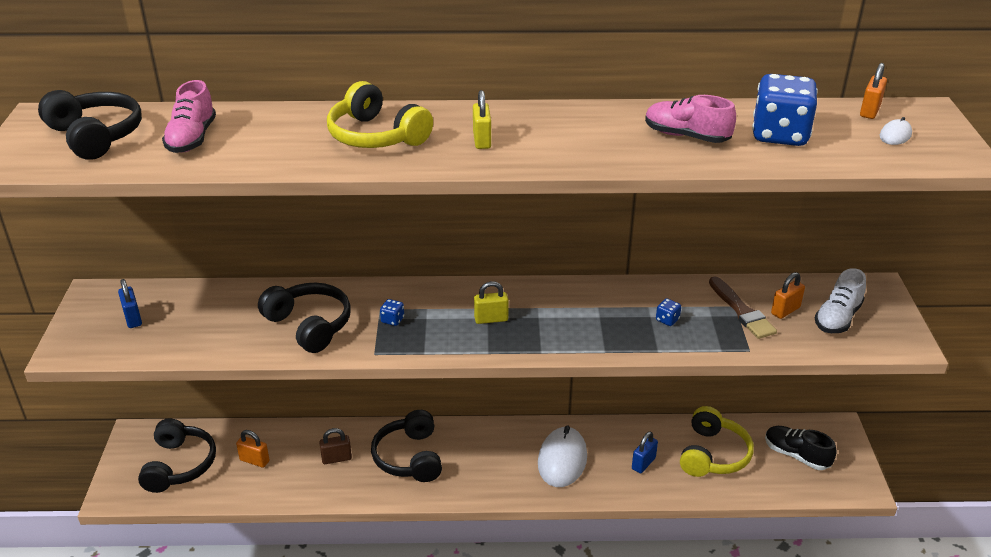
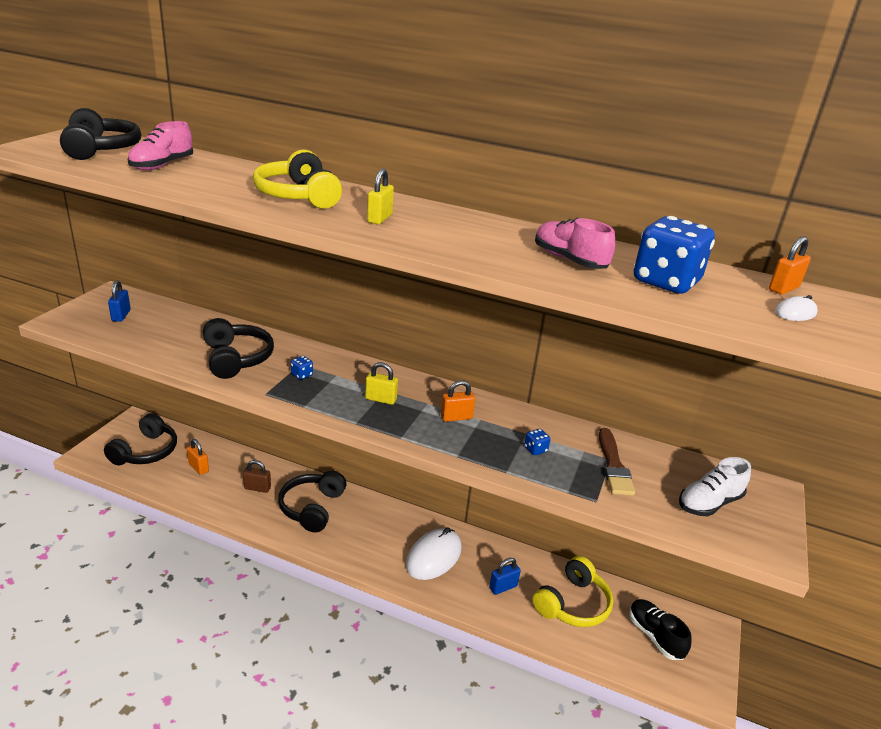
camera: 20 degrees right, 5 degrees down
orange padlock [771,272,805,319] -> orange padlock moved to [441,380,475,422]

